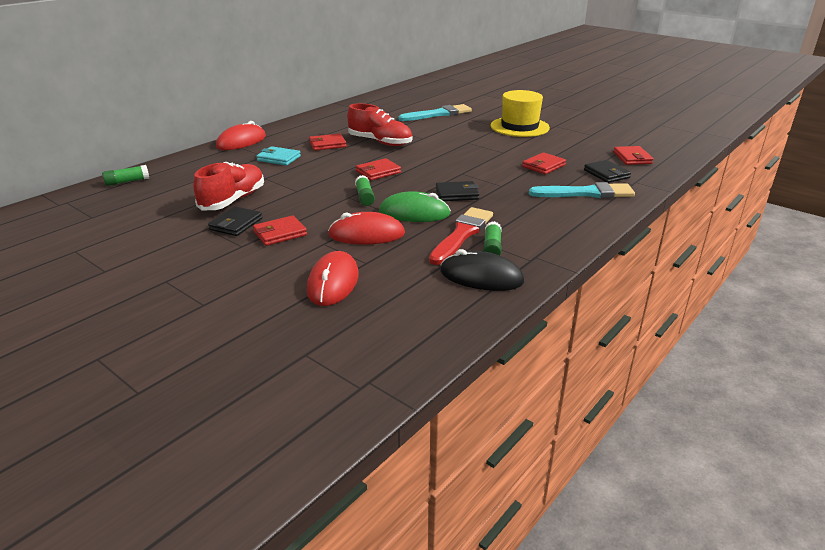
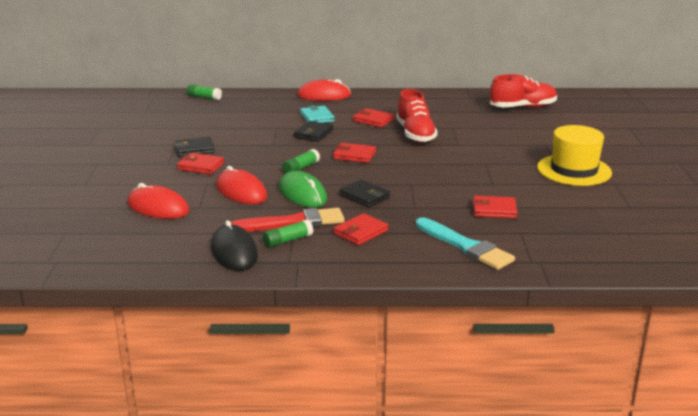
camera: 50 degrees right, 5 degrees down
red shoe [193,162,264,210] -> red shoe moved to [490,74,557,108]
red mouse [307,251,359,306] -> red mouse turned 60 degrees clockwise [127,183,189,219]
turquoise brush [398,104,472,121] -> none
black wallet [584,160,631,183] -> black wallet moved to [294,121,333,142]
red wallet [613,146,654,165] -> red wallet moved to [334,213,388,245]

